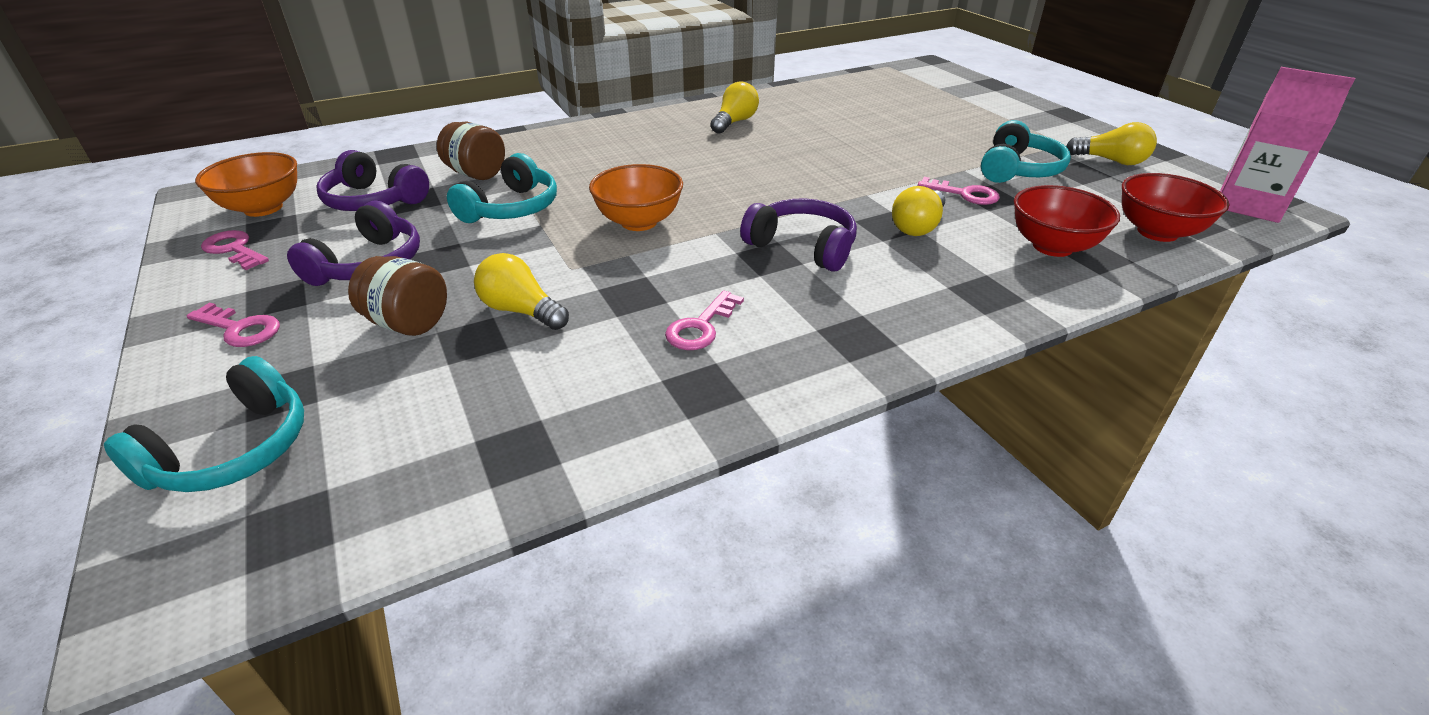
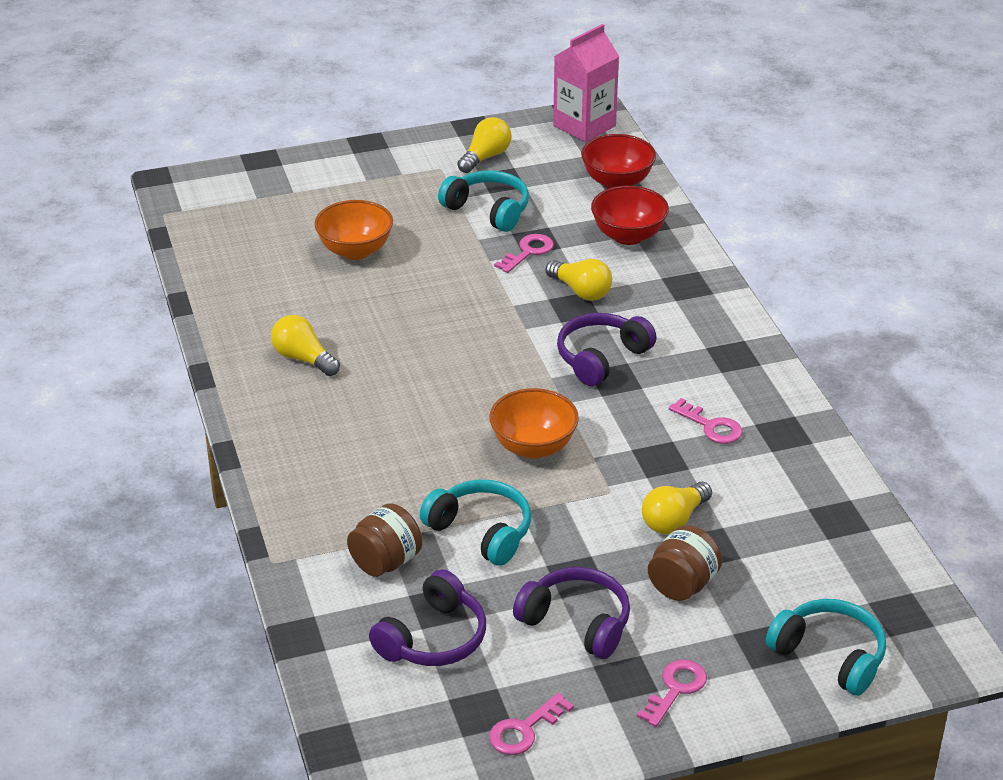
camera: 80 degrees left, 0 degrees up
orange bowl [195,152,297,217] -> orange bowl moved to [314,200,393,260]

